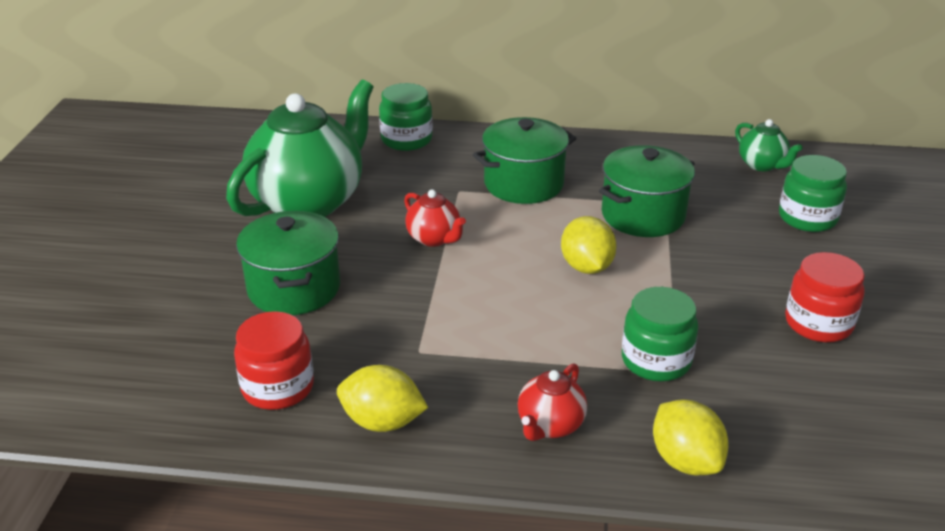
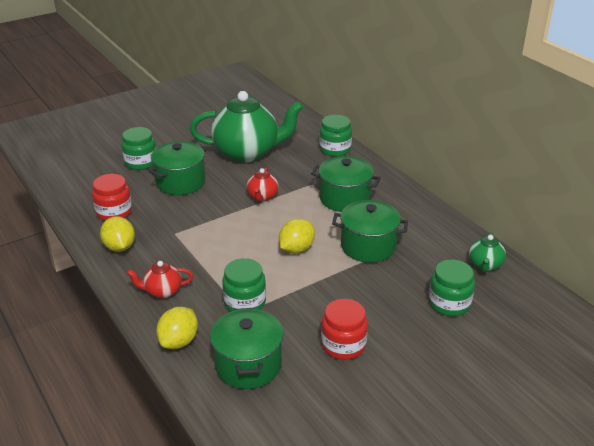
camera: 50 degrees right, 0 degrees up
none -> green jar [121,127,156,170]
none -> green pot [210,308,283,389]

